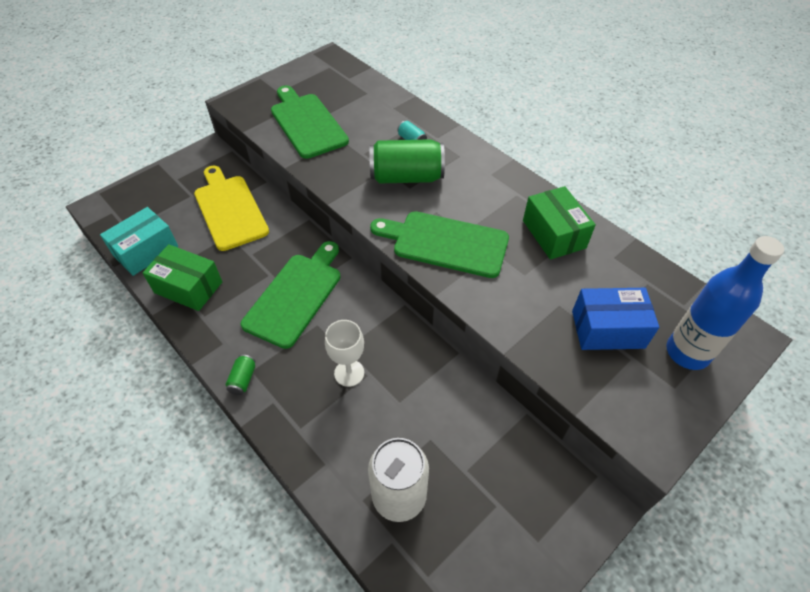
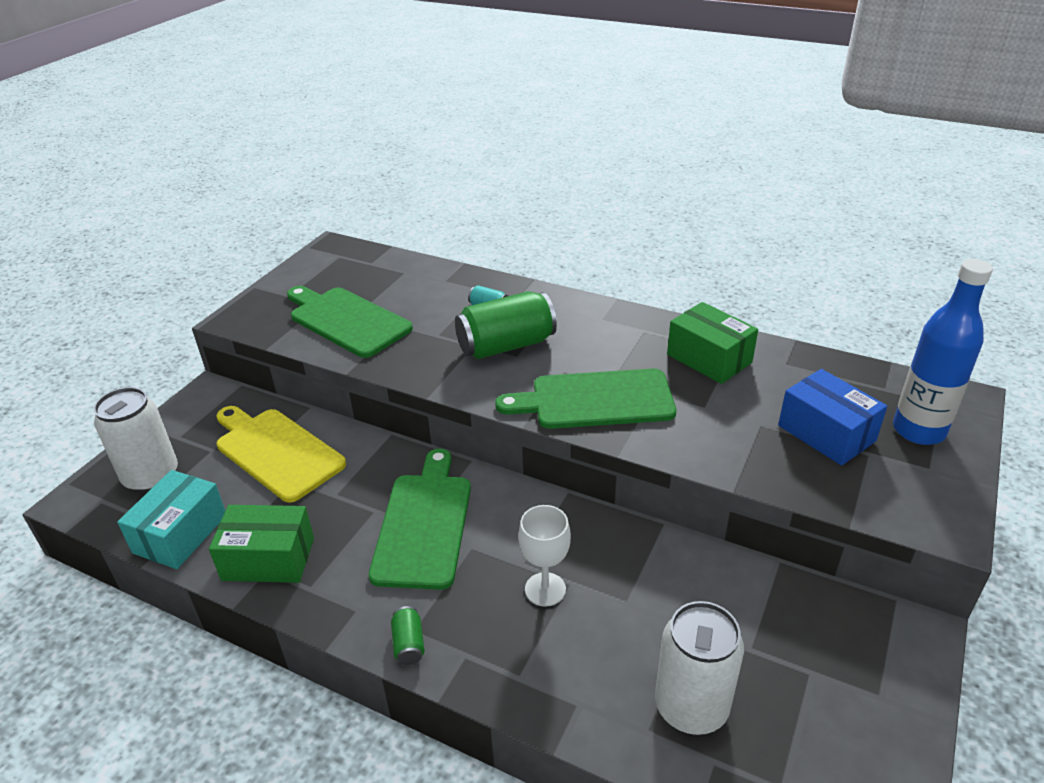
camera: 20 degrees left, 15 degrees down
blue box [572,288,659,350] -> blue box turned 75 degrees clockwise [778,369,887,466]
none -> white can [94,387,178,493]

